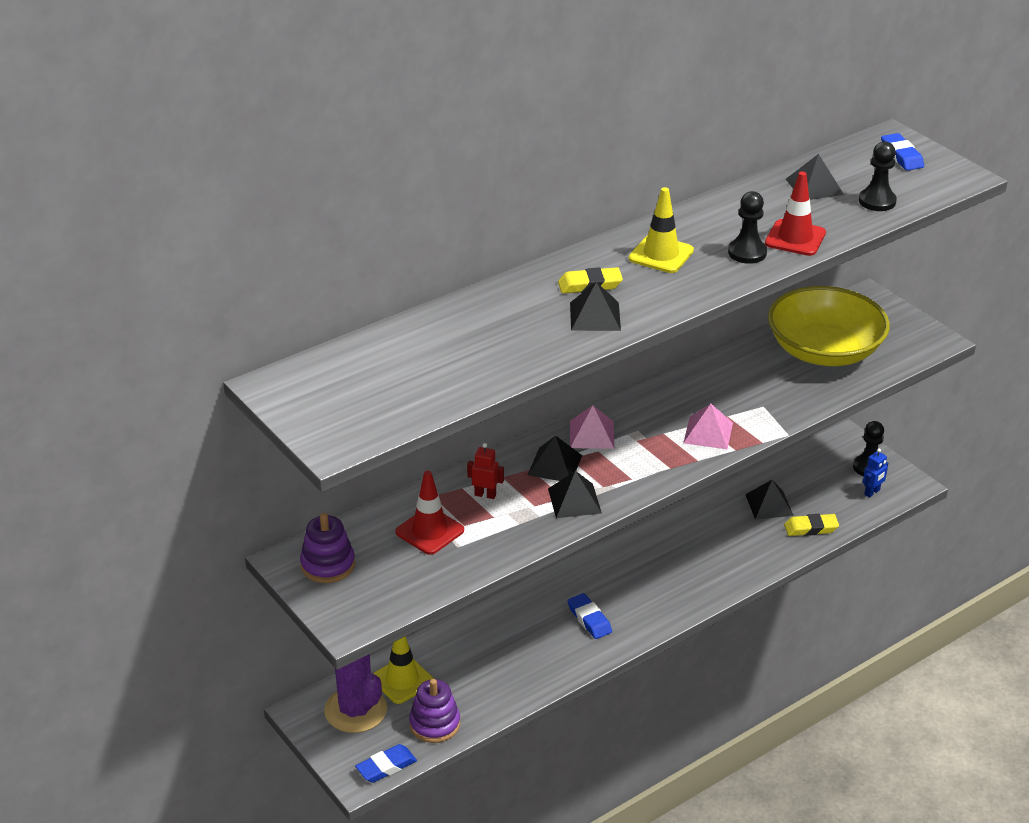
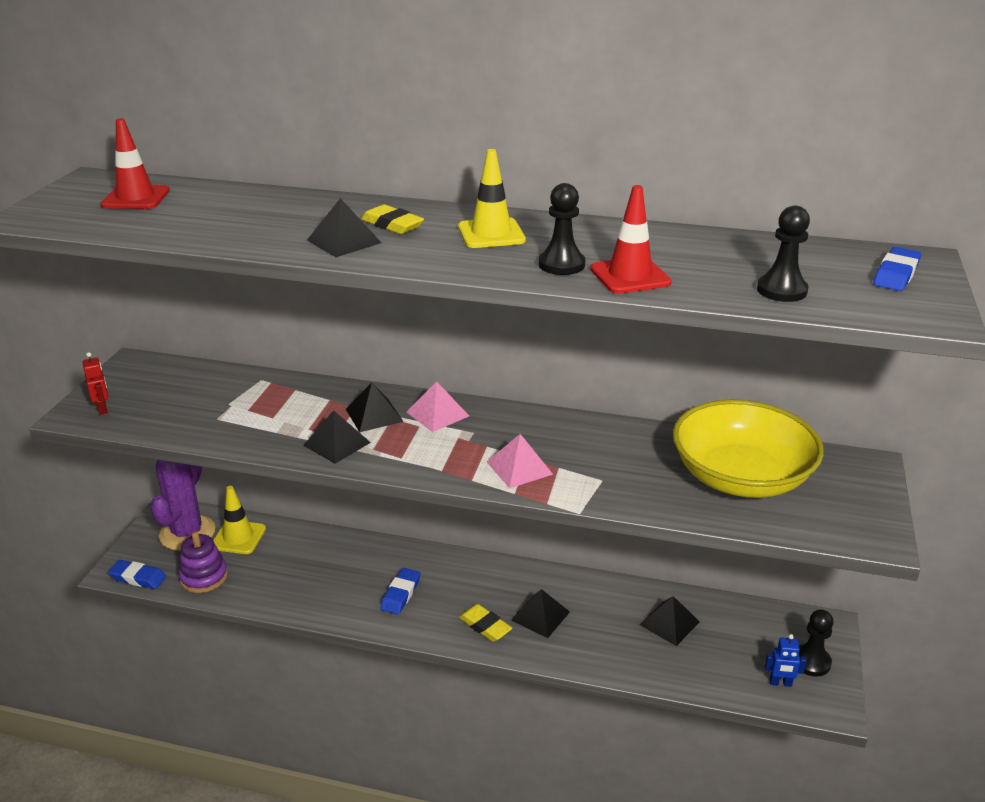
camera: 50 degrees right, 5 degrees down
purple stacking toy [300,513,355,583] -> none
red traffic cone [395,471,464,555] -> red traffic cone moved to [100,118,170,209]
red robot [467,443,504,499] -> red robot moved to [83,352,109,415]
yellow eraser [784,514,839,536] -> yellow eraser moved to [459,604,512,642]
black pyramid [786,154,844,200] -> black pyramid moved to [511,589,570,638]

